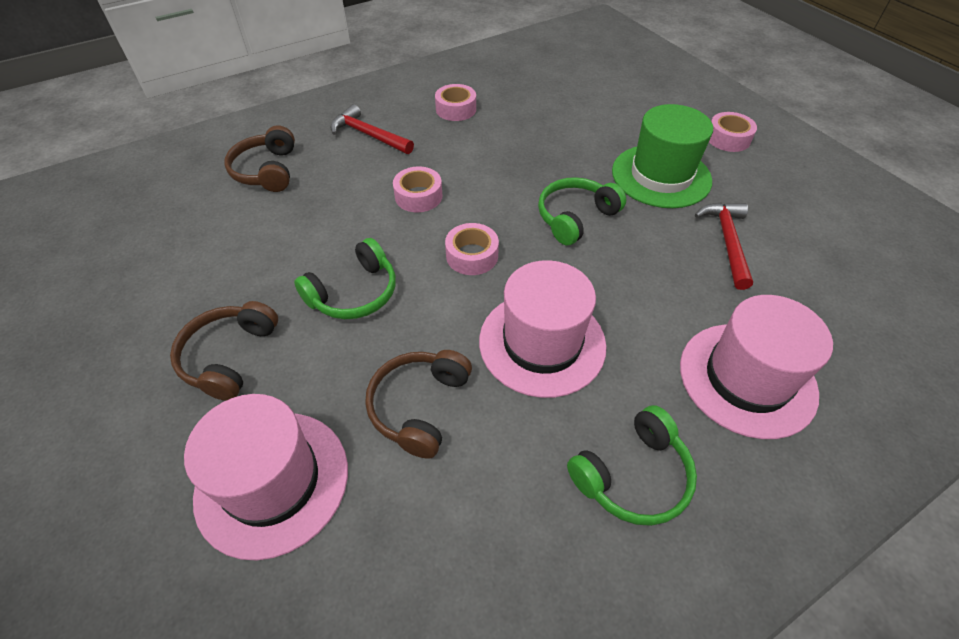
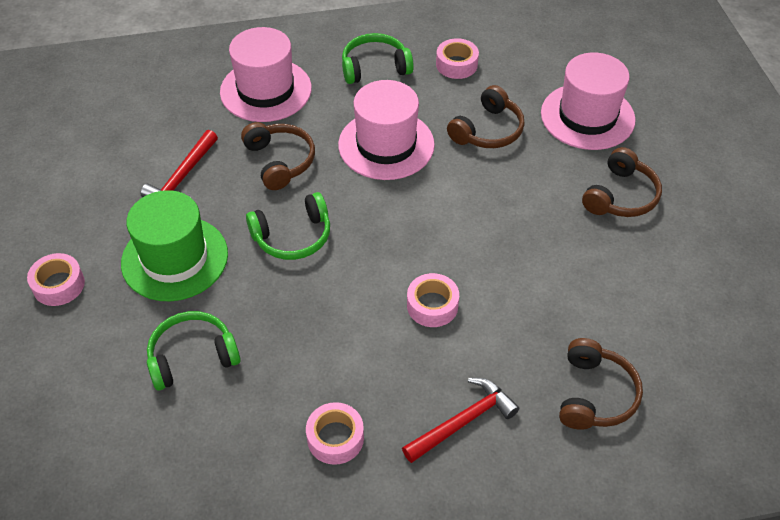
camera: 160 degrees left, 0 degrees up
green headphones [294,238,396,319] -> green headphones moved to [147,311,241,390]
red hammer [330,104,414,154] -> red hammer turned 90 degrees counterclockwise [402,378,519,463]
pink tape [445,223,499,275] -> pink tape moved to [436,38,479,79]
none -> brown headphones [241,122,315,190]

